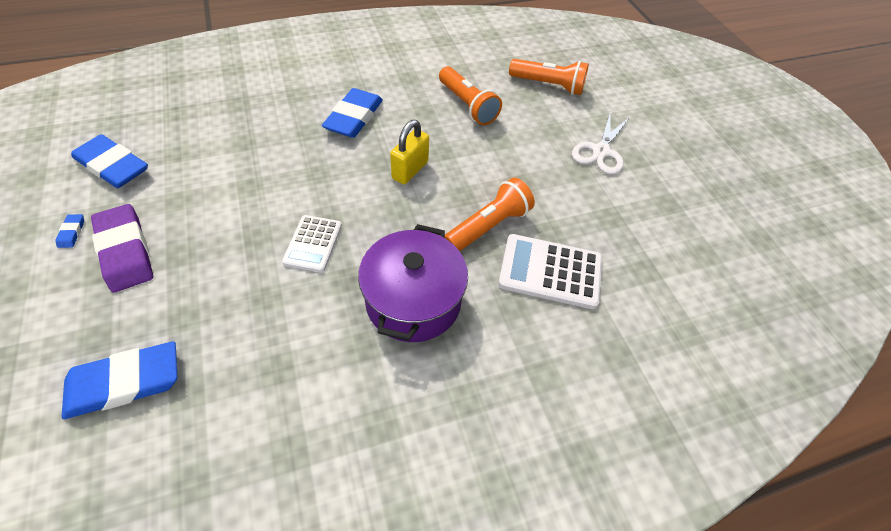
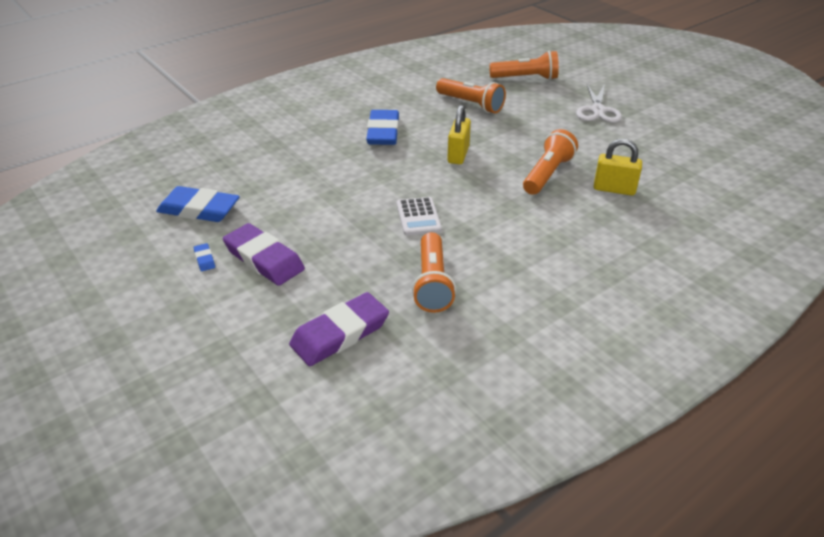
camera: 15 degrees left, 15 degrees down
blue eraser [62,341,177,419] -> purple eraser [289,292,389,366]
purple pot [358,224,468,342] -> none
white calculator [498,234,602,309] -> yellow padlock [594,139,642,196]
none -> orange flashlight [412,232,456,313]

